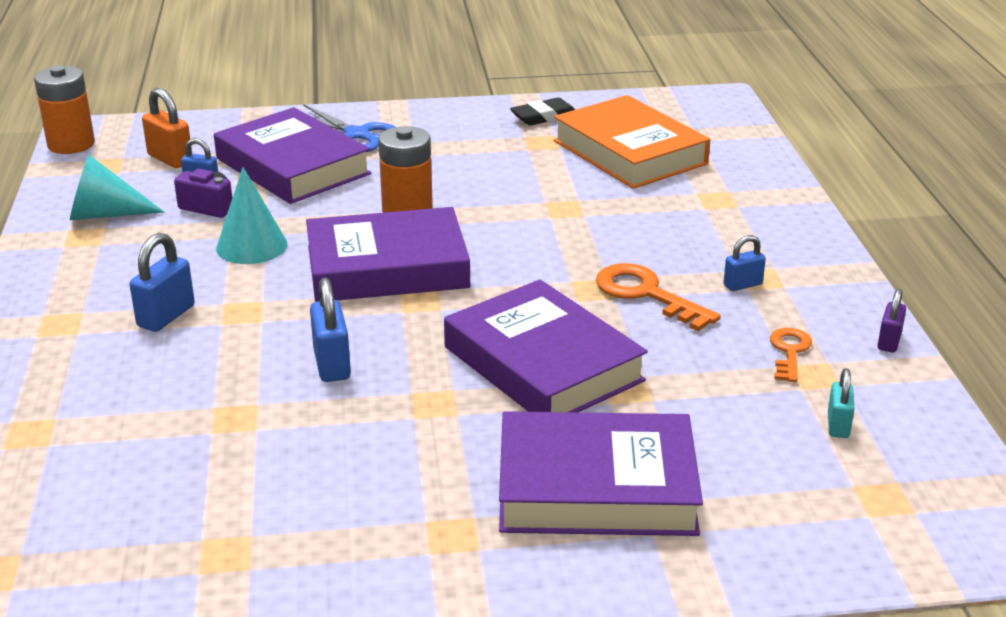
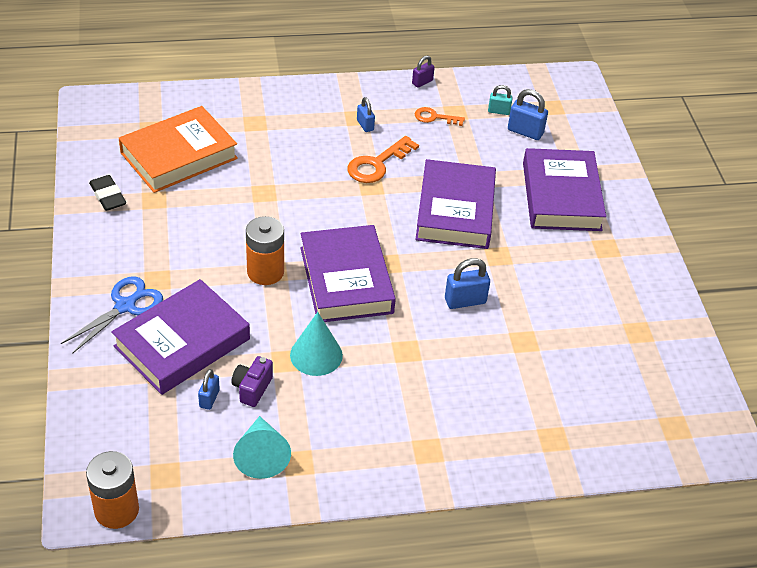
camera: 95 degrees left, 15 degrees up
blue padlock [130,233,195,332] -> blue padlock moved to [508,89,548,140]
orange padlock [142,88,192,168] -> none
purple book [444,279,648,412] -> purple book turned 45 degrees counterclockwise [415,159,496,249]
purple padlock [878,288,906,353] -> purple padlock turned 60 degrees counterclockwise [412,56,435,88]

